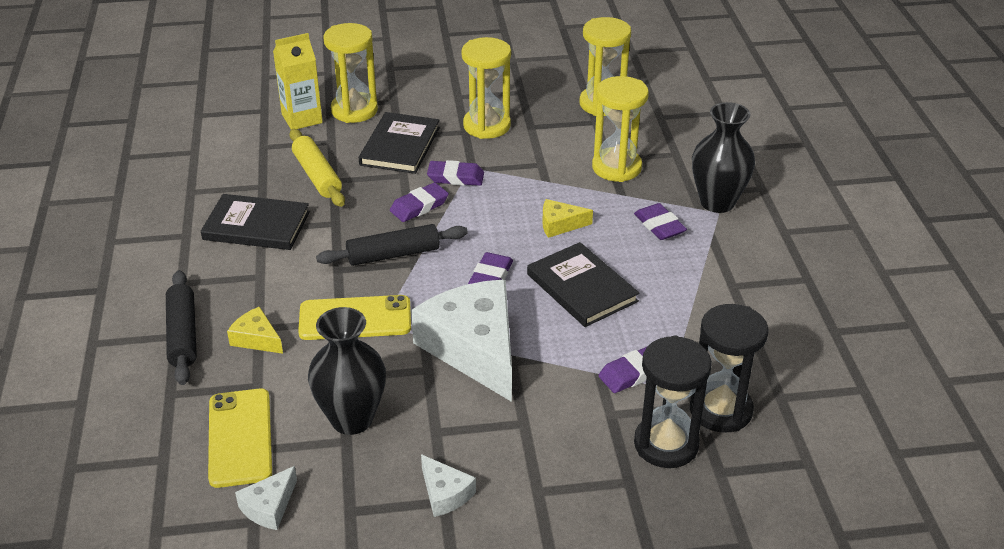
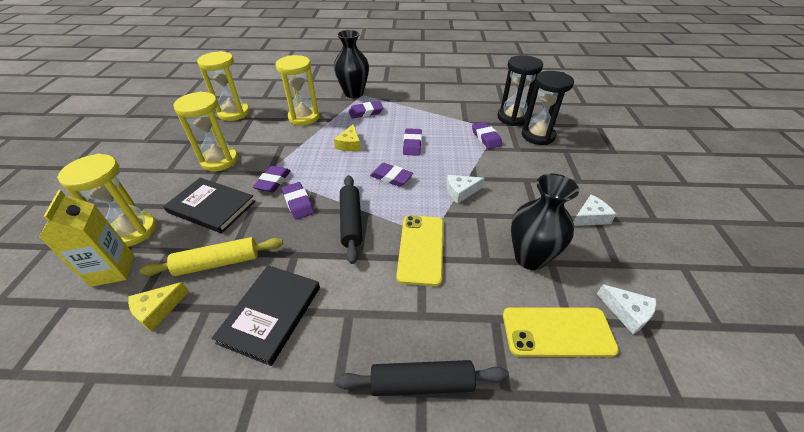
camera: 80 degrees left, 5 degrees up
yellow cheese [227,307,283,354] -> yellow cheese moved to [128,282,189,332]
white cheese [411,279,512,402] -> white cheese [447,175,485,204], size x0.44
black book [527,242,639,327] -> purple eraser [403,128,422,156]

